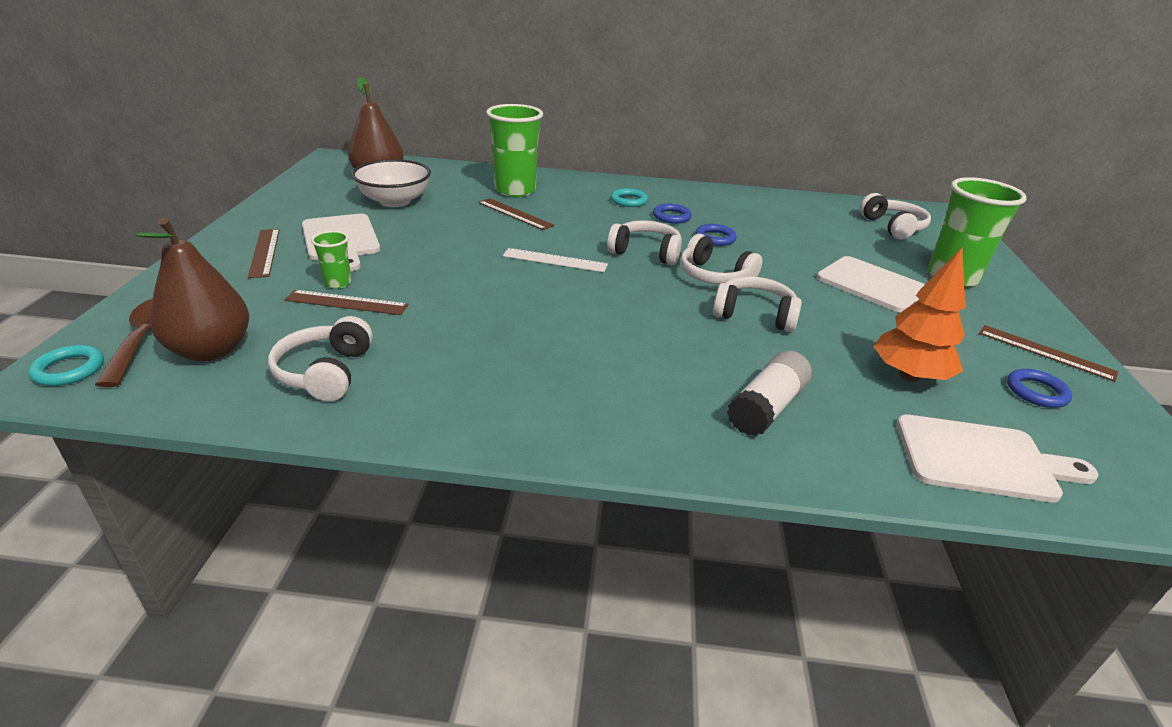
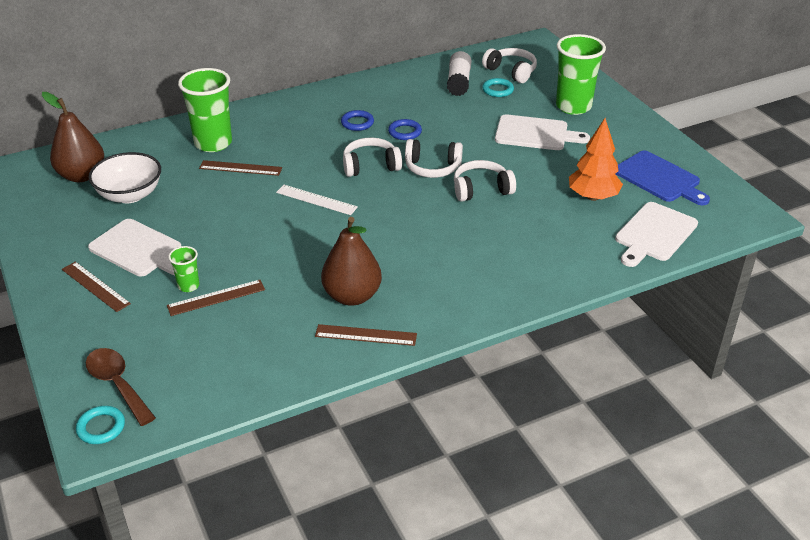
camera: 30 degrees left, 5 degrees up
brown pear [135,217,249,361] -> brown pear moved to [321,217,382,306]
white headphones [268,316,373,402] -> none
white ruler [503,248,608,272] -> white ruler turned 45 degrees clockwise [276,185,358,215]
turquoise ring [611,188,648,207] -> turquoise ring moved to [482,78,514,97]
white glue stick [727,351,812,436] -> white glue stick moved to [447,51,471,96]
white cutting board [897,415,1099,502] -> white cutting board turned 150 degrees clockwise [615,202,698,267]
brown ruler [979,325,1118,382] -> brown ruler moved to [315,324,417,346]
blue ring [1007,369,1072,408] -> blue cutting board [615,150,710,205]

